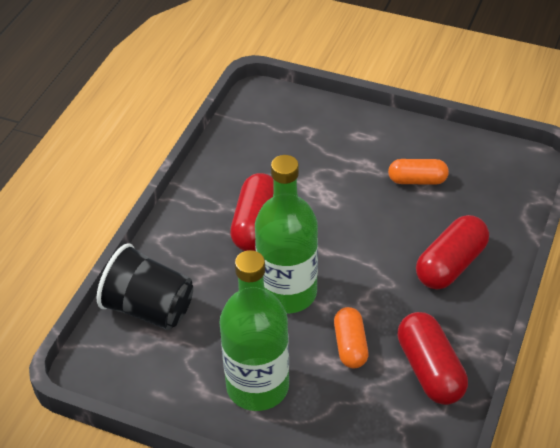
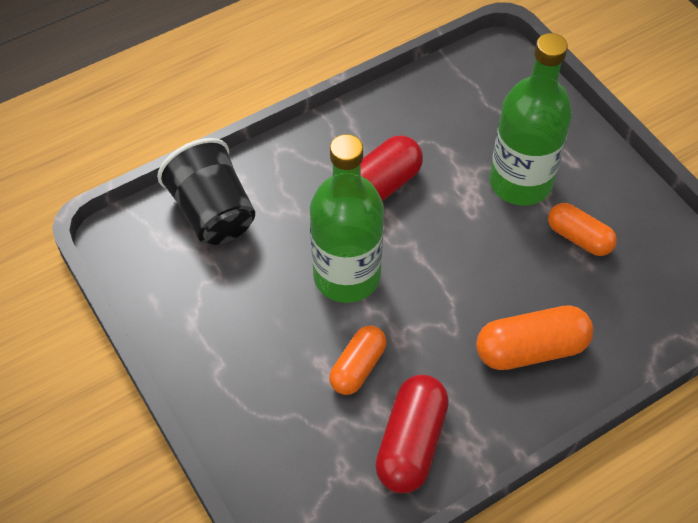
camera: 35 degrees right, 10 degrees up
green bottle [220,250,289,411] -> green bottle moved to [489,33,572,205]
red capsule [416,215,489,290] -> orange capsule [476,305,593,370]

